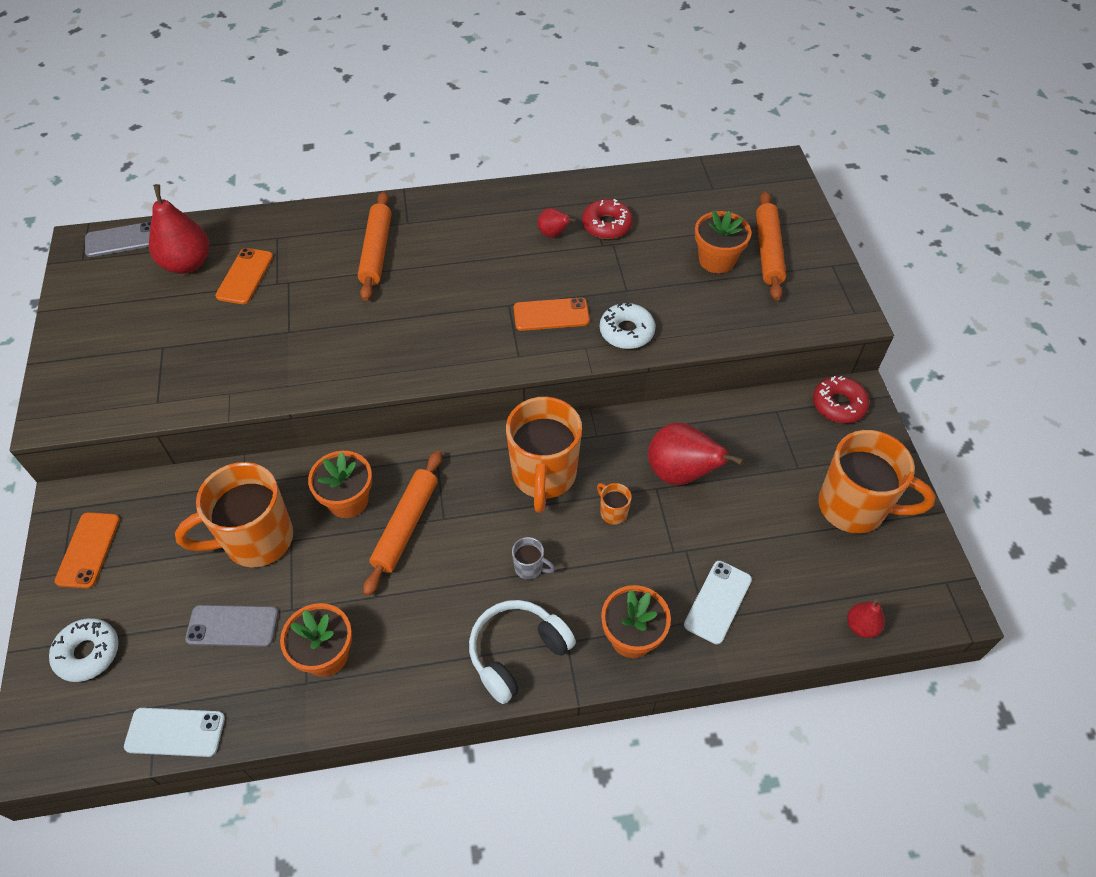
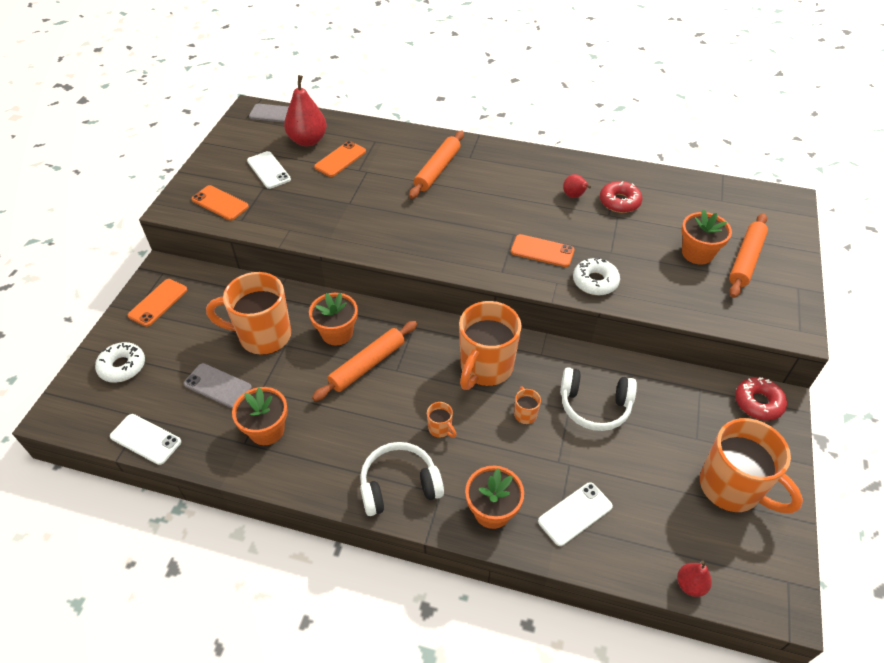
camera: 25 degrees right, 5 degrees down
grey mug [512,537,555,579] -> orange mug [427,402,457,438]
red pear [648,422,744,485] -> white headphones [560,367,637,431]
none -> orange phone [191,185,249,220]
none -> white phone [247,151,291,189]

